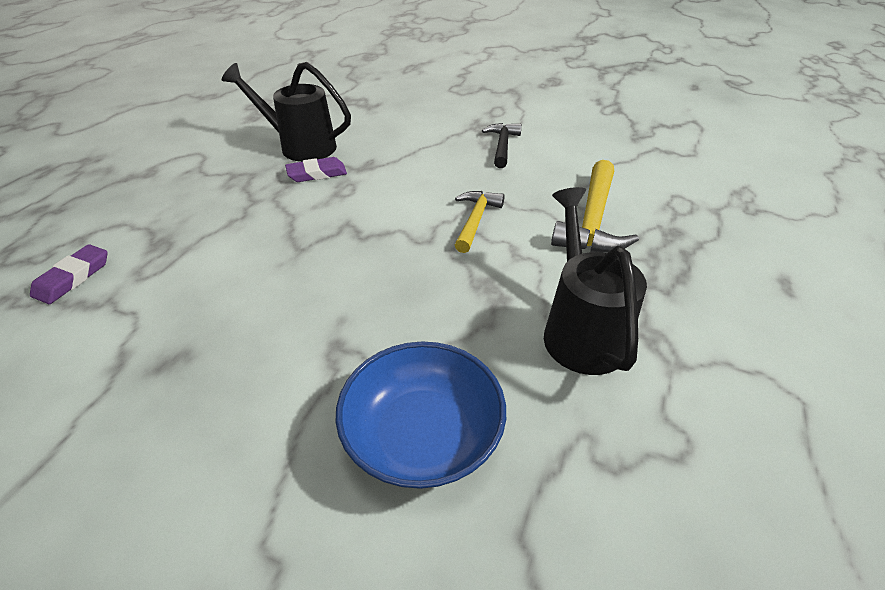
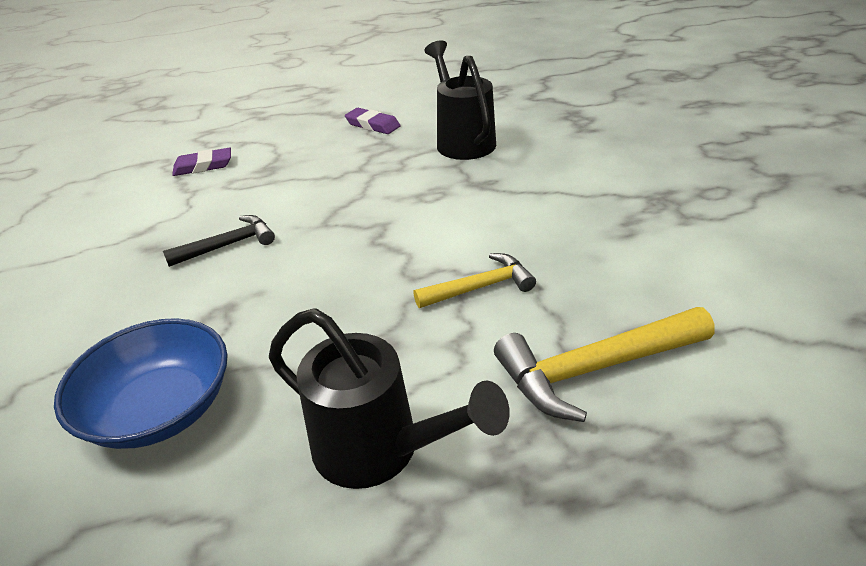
camera: 55 degrees right, 5 degrees down
purple eraser [285,157,347,182] -> purple eraser moved to [345,108,401,134]
black hammer [482,123,522,168] -> black hammer moved to [163,215,275,267]
black watering can [544,187,647,375] -> black watering can turned 75 degrees clockwise [269,308,510,489]

